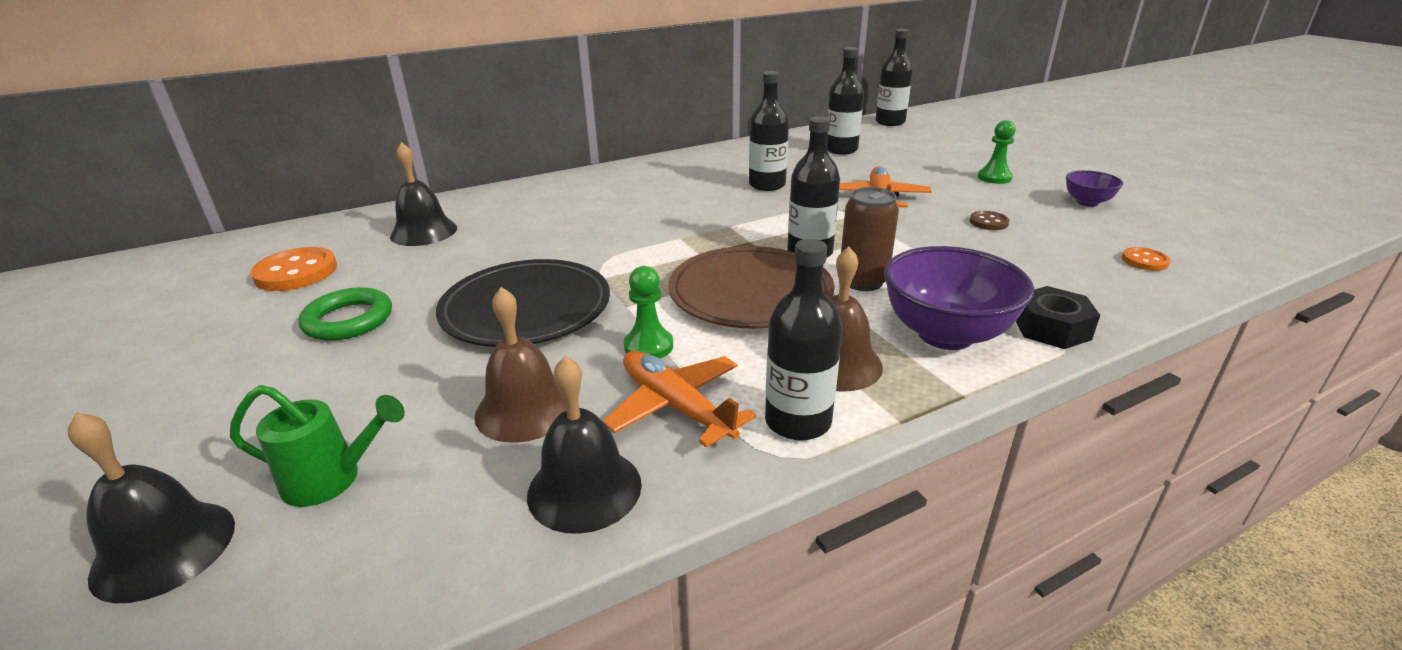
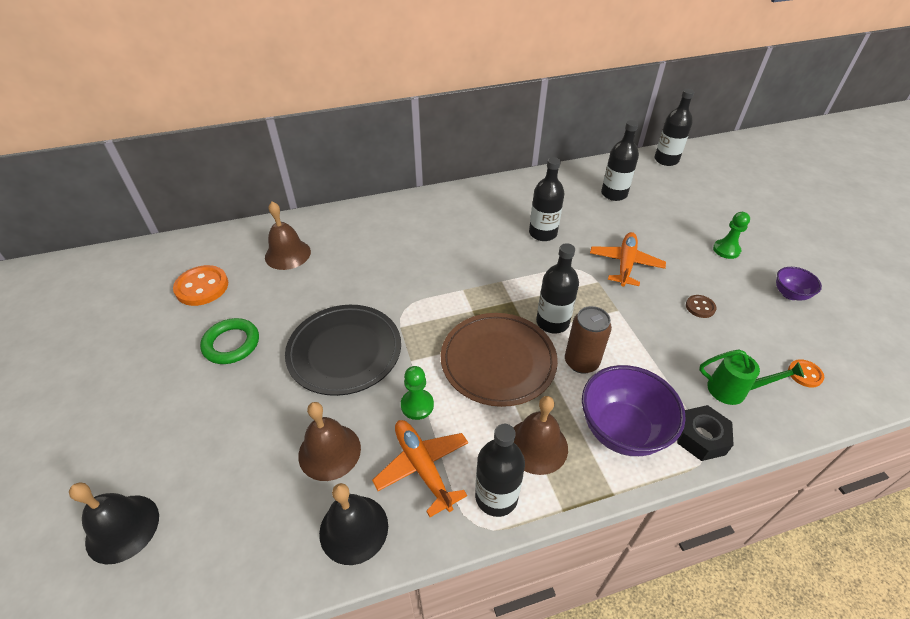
camera: 10 degrees right, 15 degrees up
green watering can [230,385,405,507] -> green watering can moved to [699,350,804,405]
black bell [390,142,457,246] -> brown bell [265,201,311,270]

